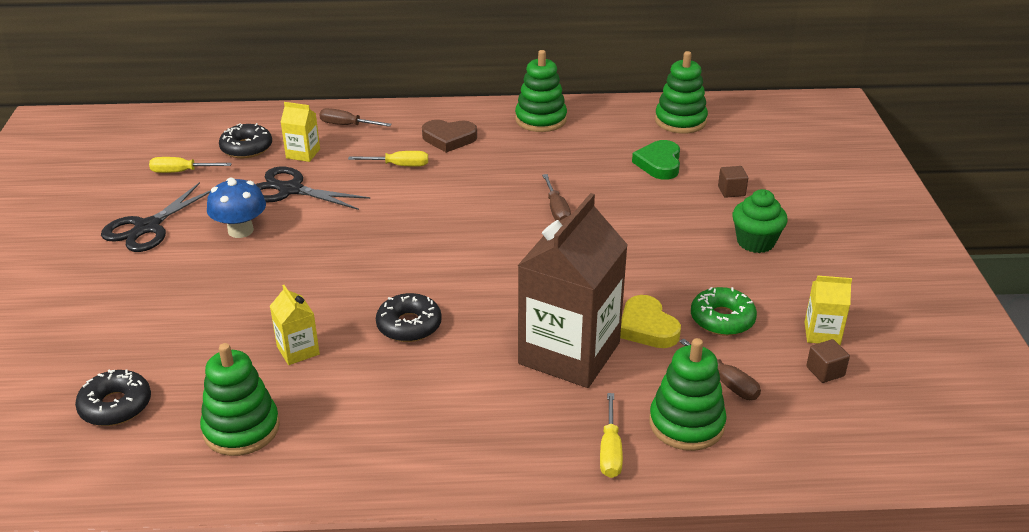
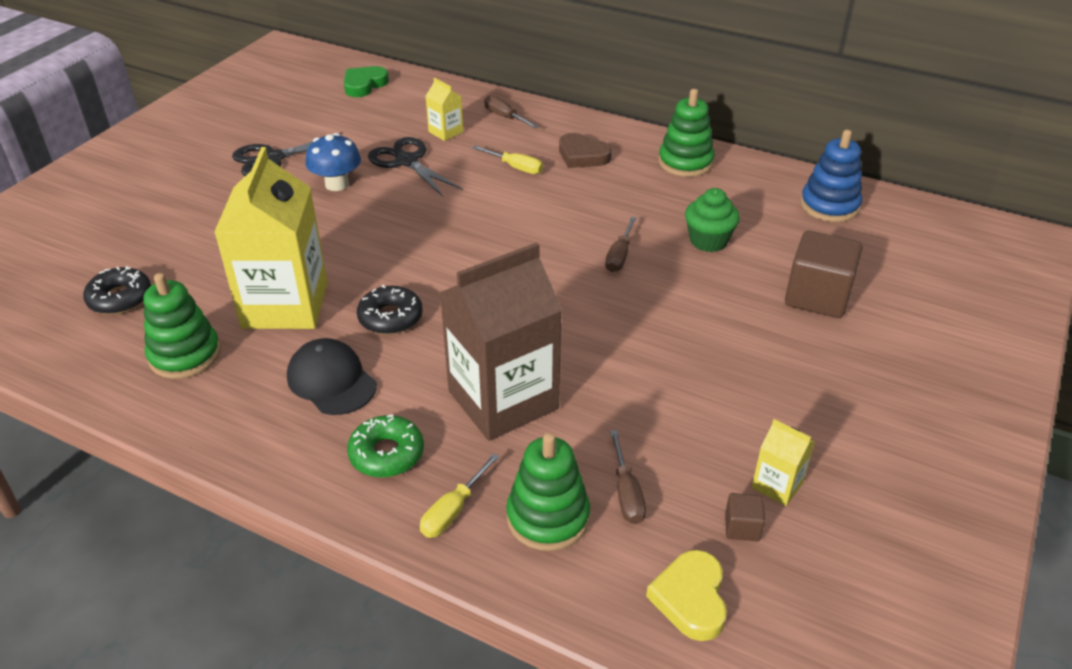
camera: 30 degrees right, 5 degrees up
yellow screwdriver [149,157,232,173] -> none
black donut [219,123,272,158] -> none
yellow carton [270,285,320,365] -> yellow carton [214,147,328,329], size x2.32
yellow heart [620,295,681,348] -> yellow heart moved to [646,550,727,641]
green heart [632,140,680,180] -> green heart moved to [344,66,389,97]
green stacking toy [655,51,708,134] -> blue stacking toy [800,130,862,222]
green donut [691,287,757,336] -> green donut moved to [347,414,424,478]
brown cube [718,166,748,198] -> brown cube [785,230,863,318], size x2.20
green cupcake [733,189,788,253] -> green cupcake moved to [685,188,740,252]
none -> black cap [287,338,377,415]

